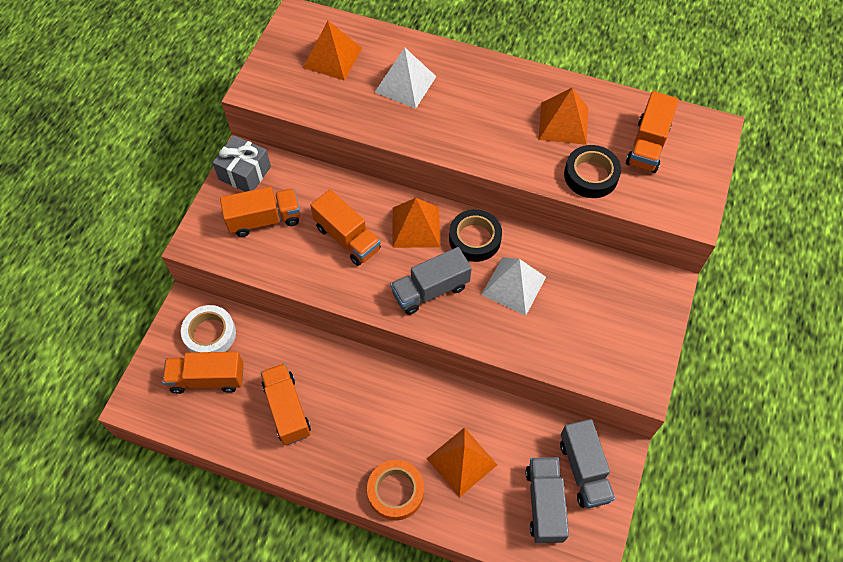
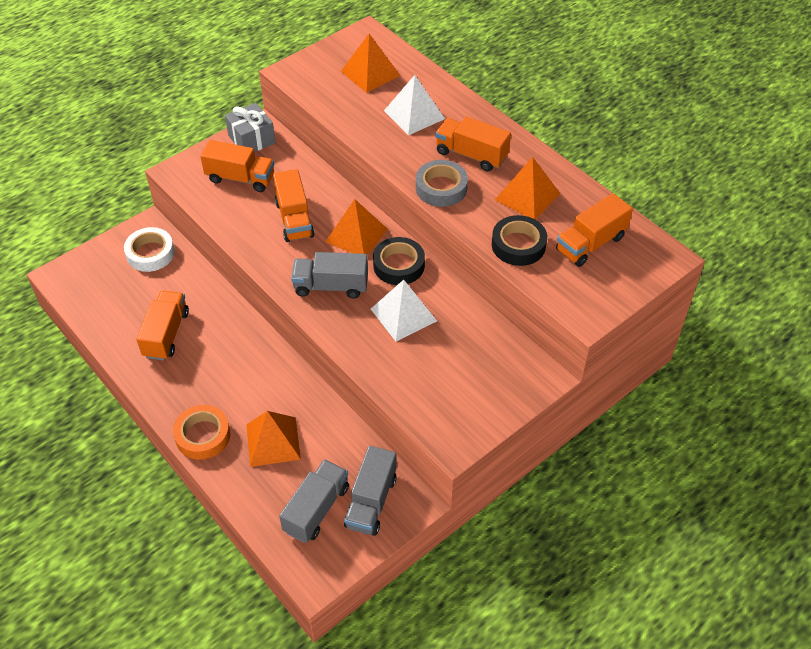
camera: 30 degrees right, 10 degrees down
orange truck [162,352,244,394] -> orange truck moved to [435,117,511,171]
none -> grey tape [416,160,468,207]

